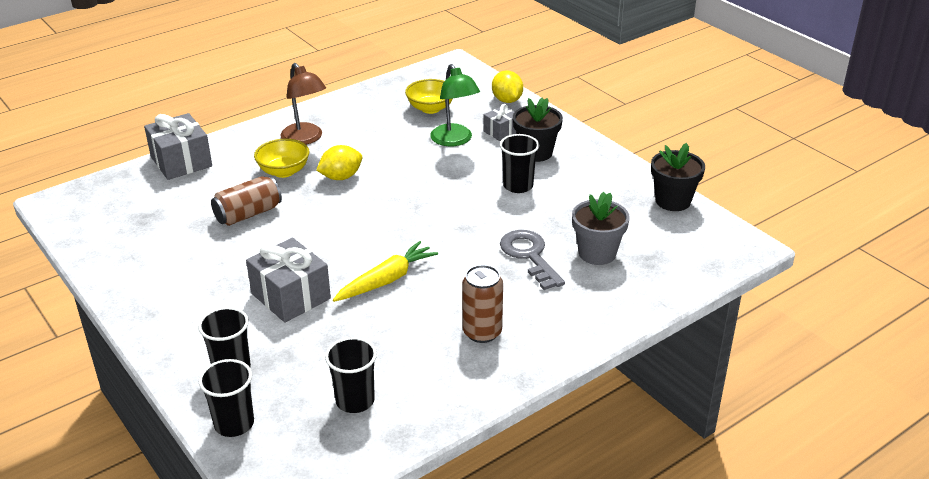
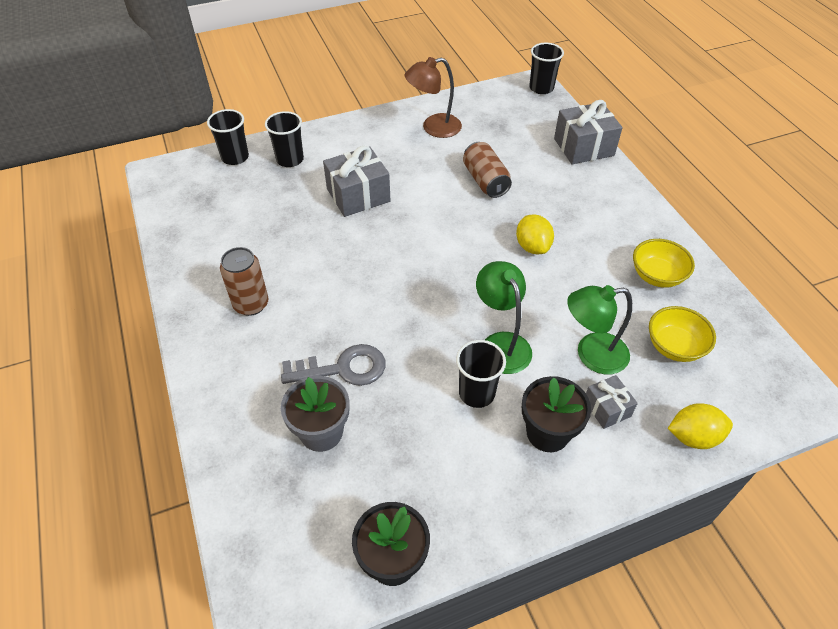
camera: 105 degrees right, 15 degrees up
yellow bowl [254,139,309,178] -> yellow bowl moved to [633,239,695,288]
brown lamp [280,63,326,145] -> brown lamp moved to [405,57,462,138]
black cup [325,337,377,413] -> black cup moved to [529,43,564,94]
yellow carrot [333,241,438,302] -> none
none -> green lamp [476,261,532,374]

